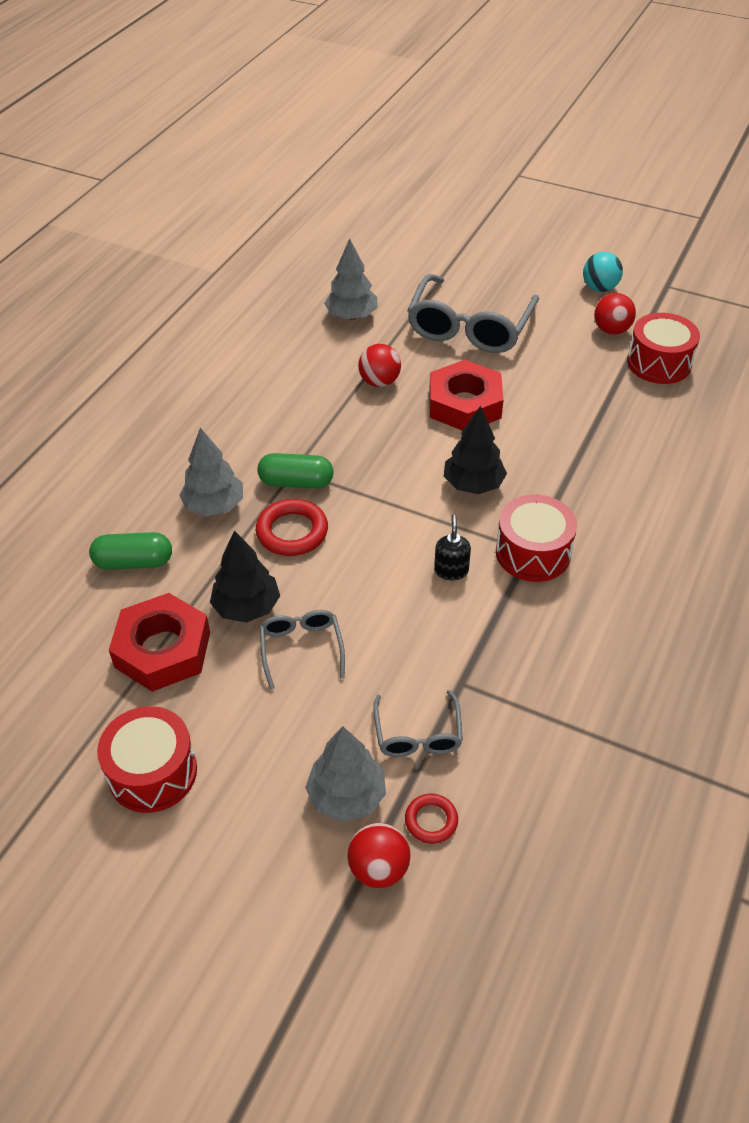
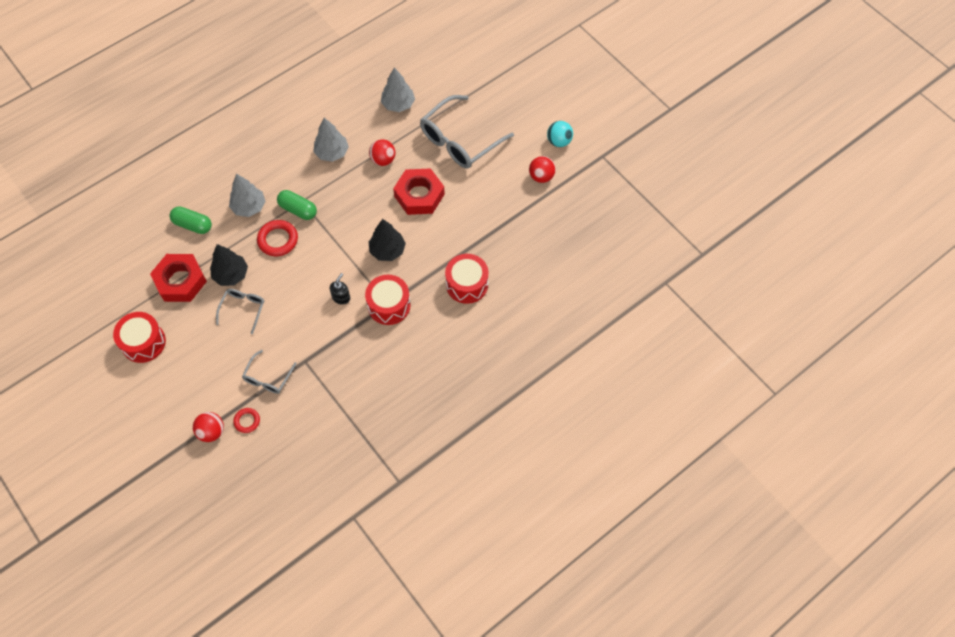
camera: 25 degrees right, 15 degrees up
grey tree [305,726,386,822] -> grey tree moved to [313,118,349,162]
red drum [627,313,700,384] -> red drum moved to [445,254,488,304]

